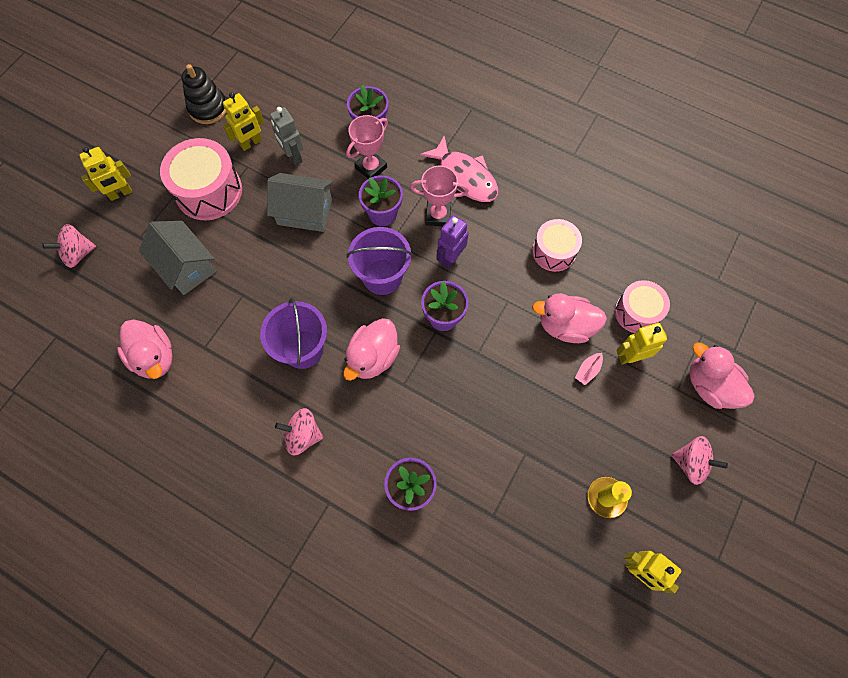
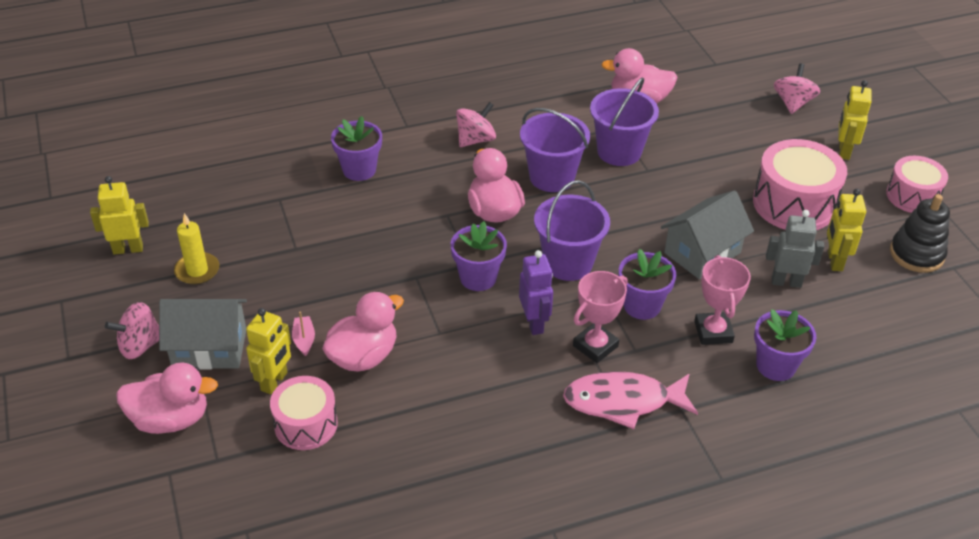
camera: 130 degrees right, 25 degrees down
grey house [139,221,216,295] -> grey house moved to [159,299,247,370]
pink drum [532,219,582,272] -> pink drum moved to [886,156,948,213]
none -> purple bucket [590,77,659,166]

